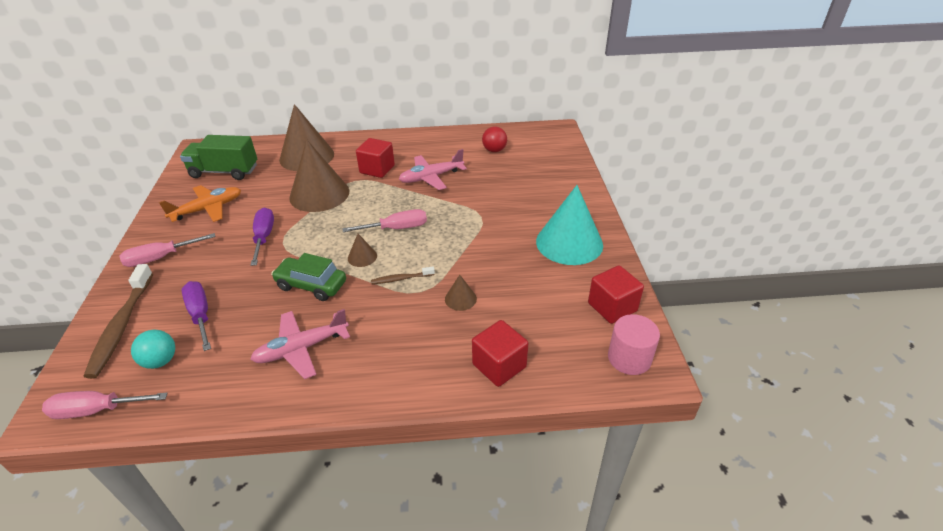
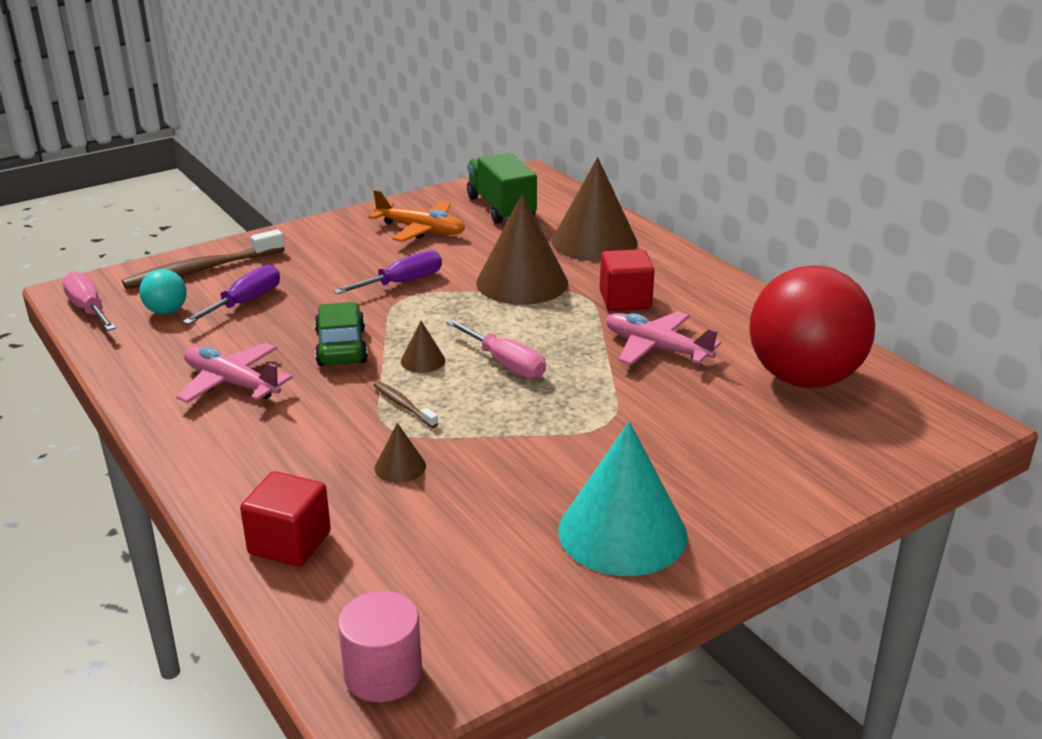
camera: 60 degrees right, 10 degrees down
pink screwdriver [119,233,216,267] -> none
red ball [482,127,507,152] -> red ball [749,266,875,388], size x2.41
red cube [588,265,644,324] -> none

